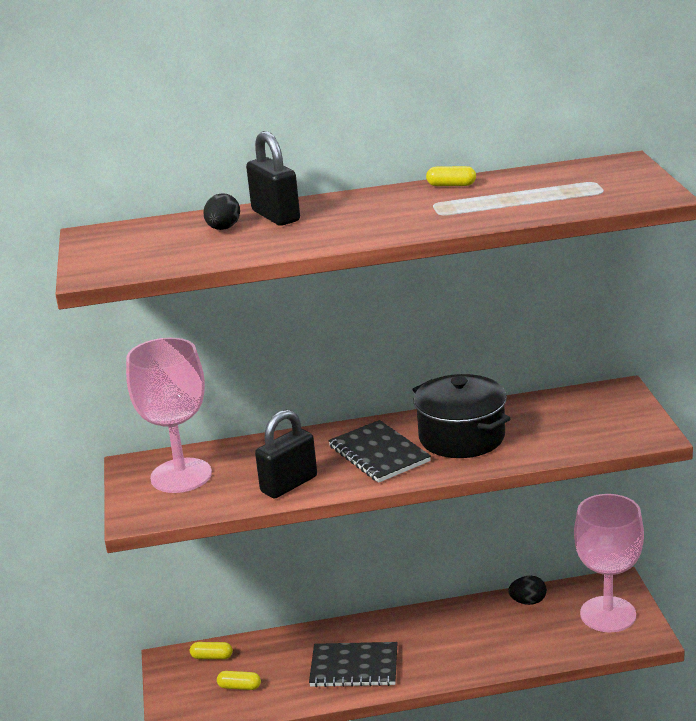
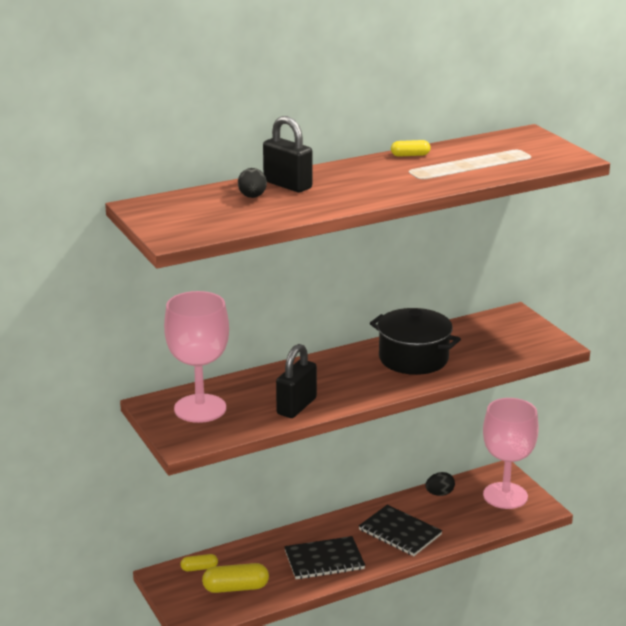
camera: 20 degrees left, 0 degrees up
yellow capsule [217,671,261,690] -> yellow capsule [202,563,269,593], size x1.74
black notebook [328,420,431,483] -> black notebook moved to [359,505,442,556]

